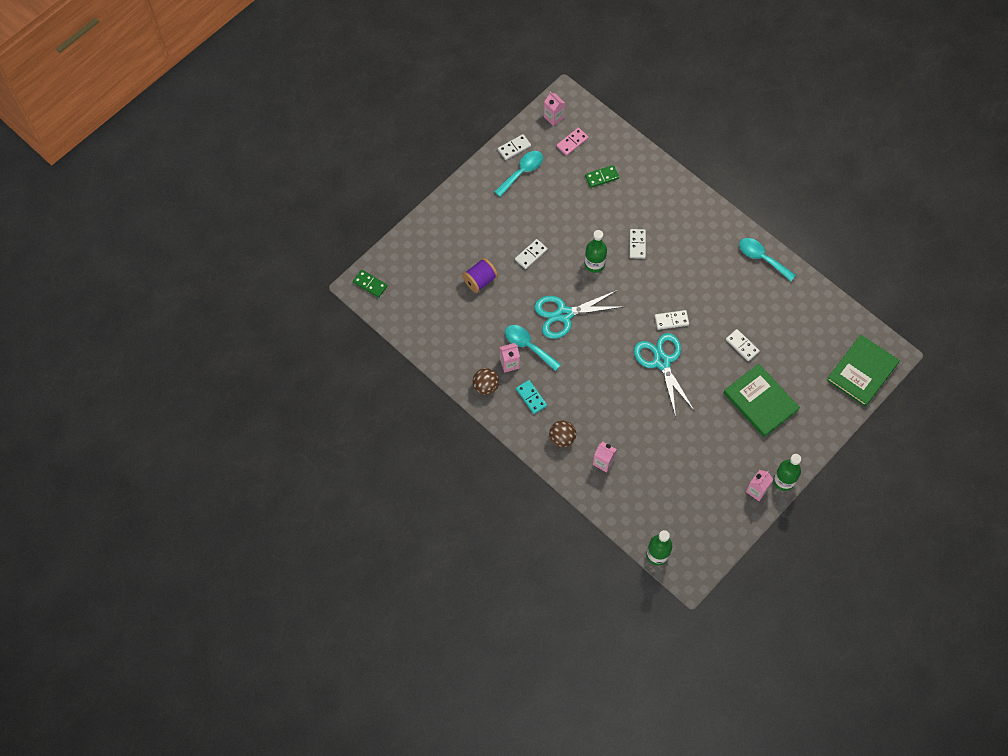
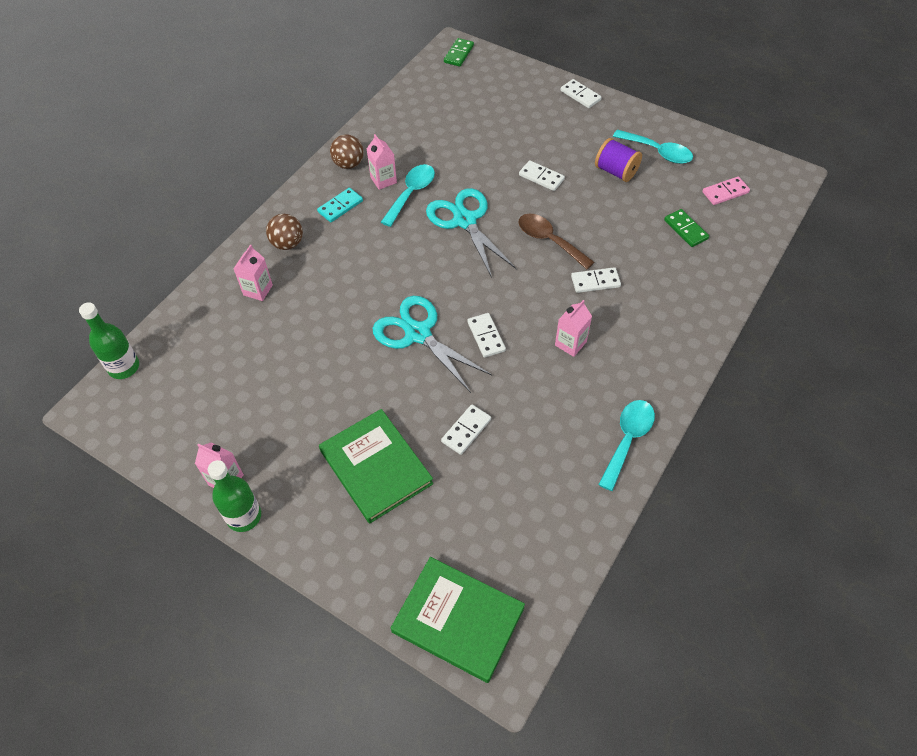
camera: 80 degrees right, 10 degrees down
purple spool [462,258,498,293] -> purple spool moved to [595,138,642,182]
white domino [498,134,531,160] -> white domino moved to [561,79,602,108]
pink carton [544,92,565,126] -> pink carton moved to [555,300,592,357]
pink domino [556,128,589,156] -> pink domino turned 60 degrees counterclockwise [702,176,750,205]
green bottle [584,230,607,273] -> brown spoon [518,213,594,270]
turquoise scissors [634,333,694,417] -> turquoise scissors turned 105 degrees counterclockwise [373,296,492,393]
green book [724,364,800,437] -> green book turned 75 degrees counterclockwise [319,409,433,523]

